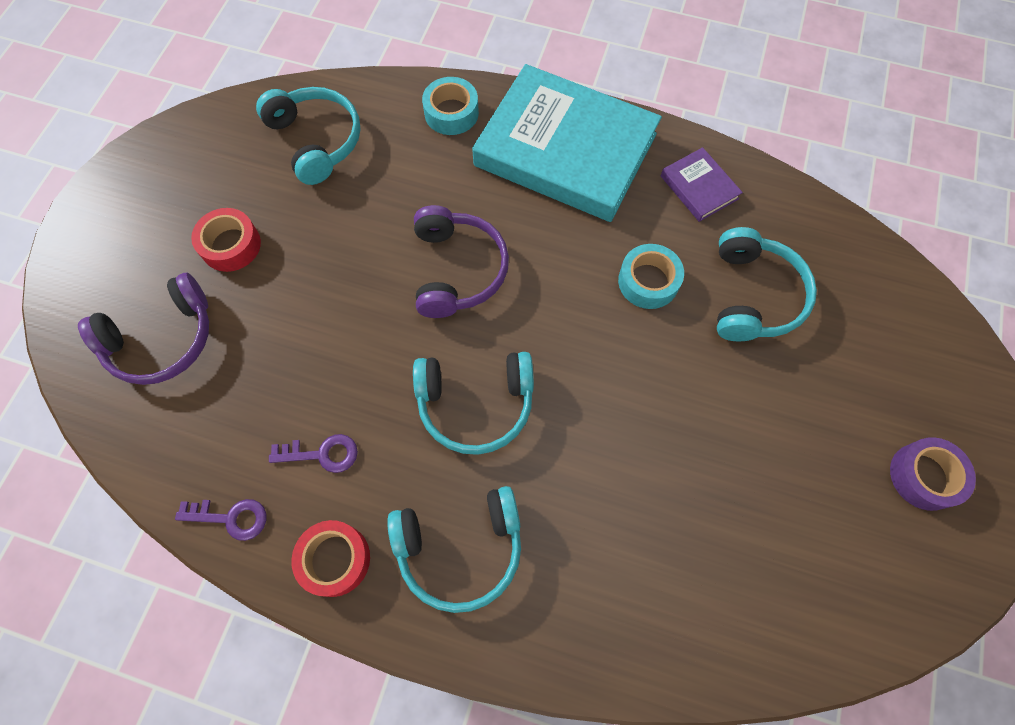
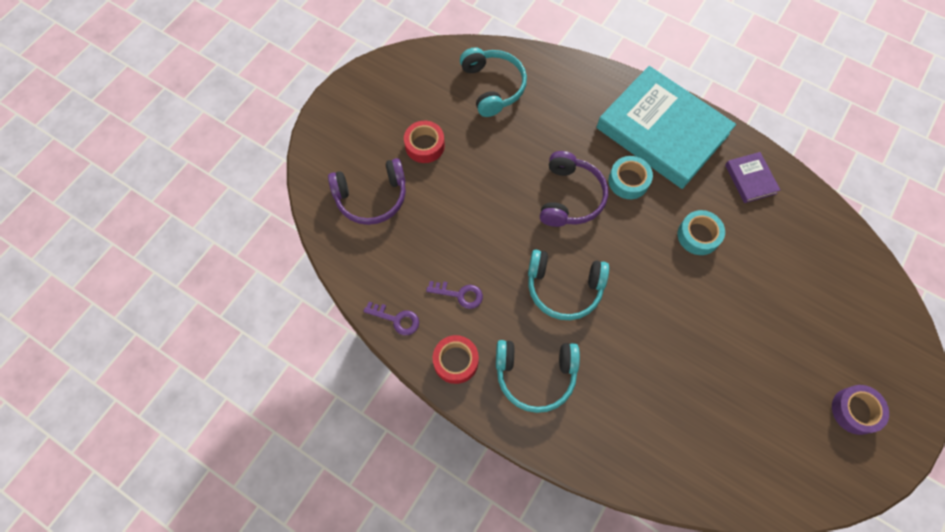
camera: 15 degrees right, 0 degrees up
turquoise tape [422,77,479,135] -> turquoise tape moved to [608,156,653,199]
turquoise headphones [717,227,817,341] -> none

